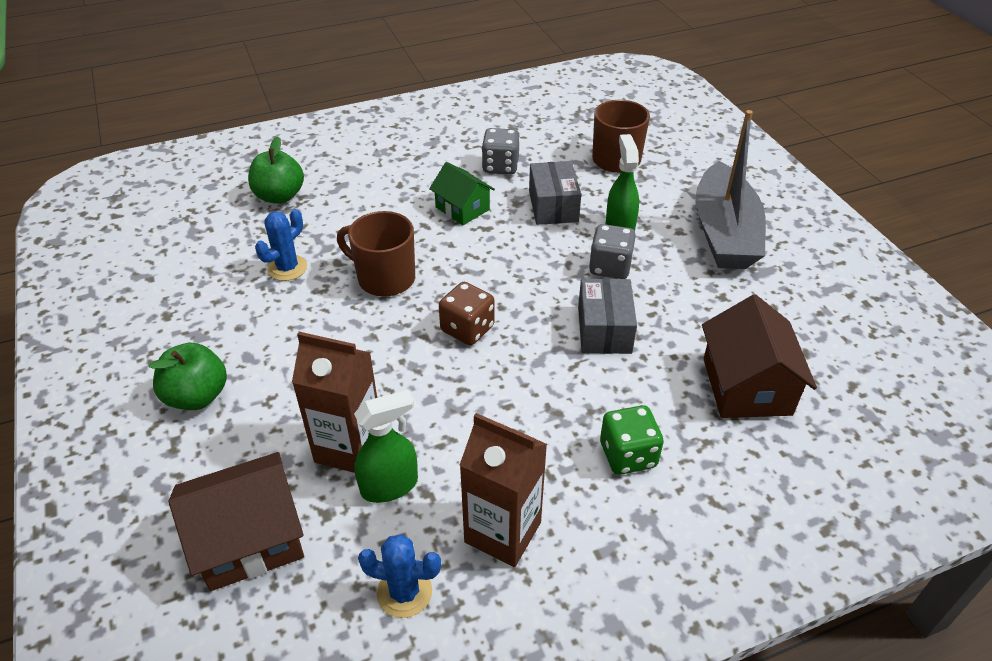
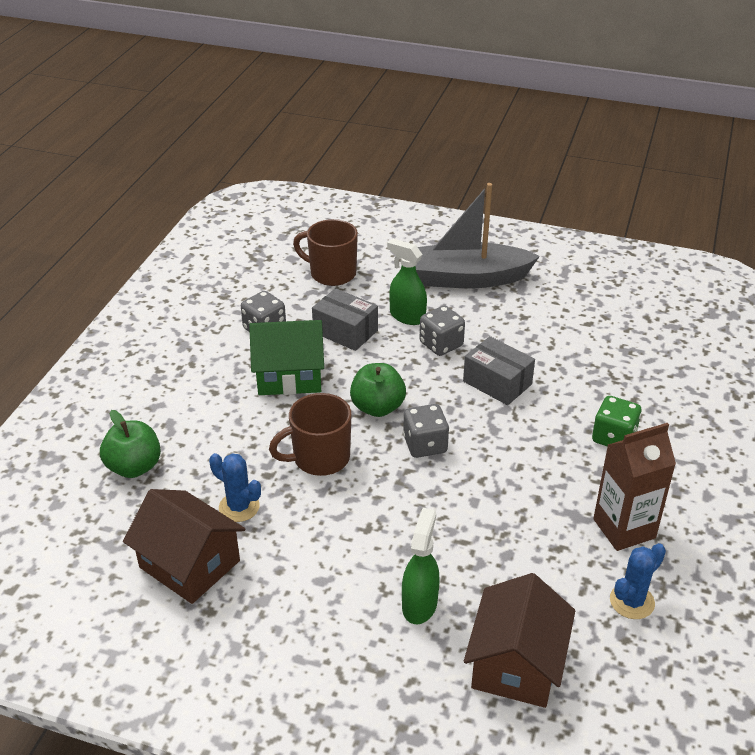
camera: 50 degrees left, 5 degrees down
green apple [148,343,227,410] -> green apple moved to [350,363,406,417]
blue cactus [255,209,307,281] -> blue cactus turned 45 degrees counterclockwise [209,453,261,522]
brown carton [292,332,377,473] -> none
green spray bottle [354,390,418,503] -> green spray bottle moved to [402,508,439,624]
green house [429,162,495,225] -> green house [249,320,324,395], size x1.55
brown dice [439,282,495,345] -> grey dice [403,404,449,458]
grey boat [696,110,766,269] -> grey boat turned 135 degrees clockwise [416,183,540,288]
brown house [702,295,817,418] -> brown house moved to [123,489,245,604]

